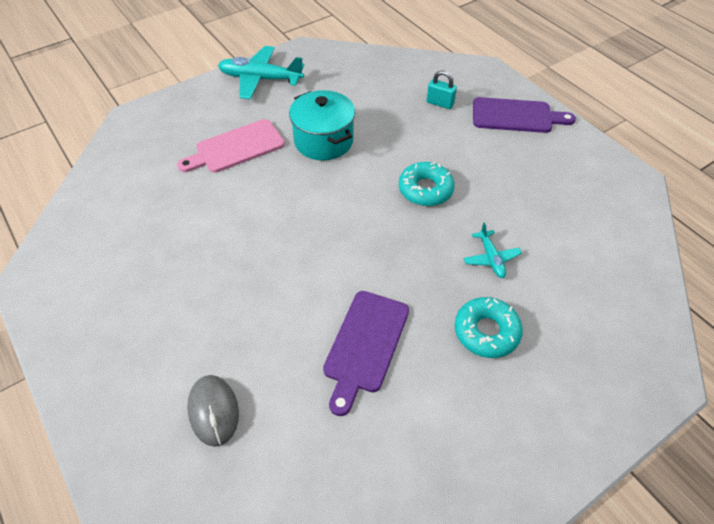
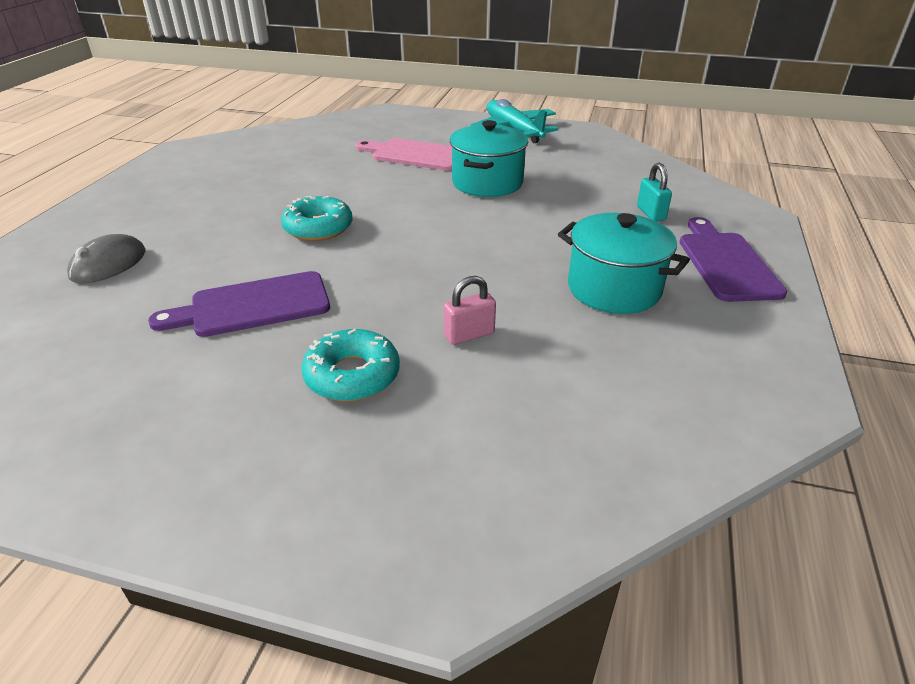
camera: 50 degrees right, 15 degrees down
turquoise donut [399,162,455,206] -> turquoise donut moved to [281,196,353,241]
turquoise plane [463,222,522,278] -> pink padlock [444,276,496,345]
purple cutting board [473,97,576,133] -> purple cutting board turned 150 degrees counterclockwise [680,217,788,302]
none -> turquoise pot [558,213,690,314]

